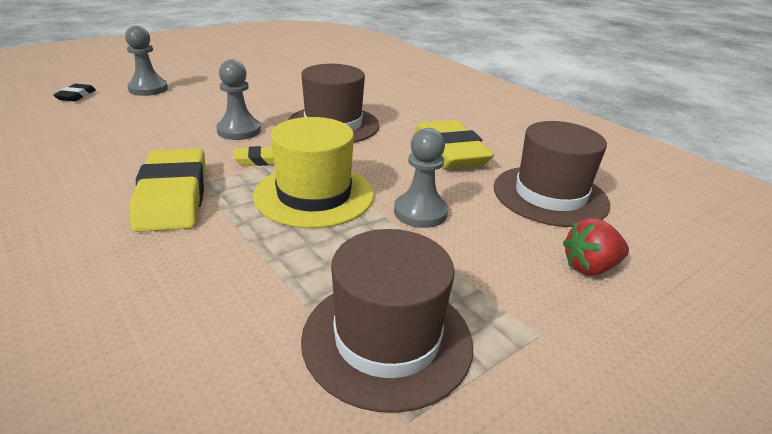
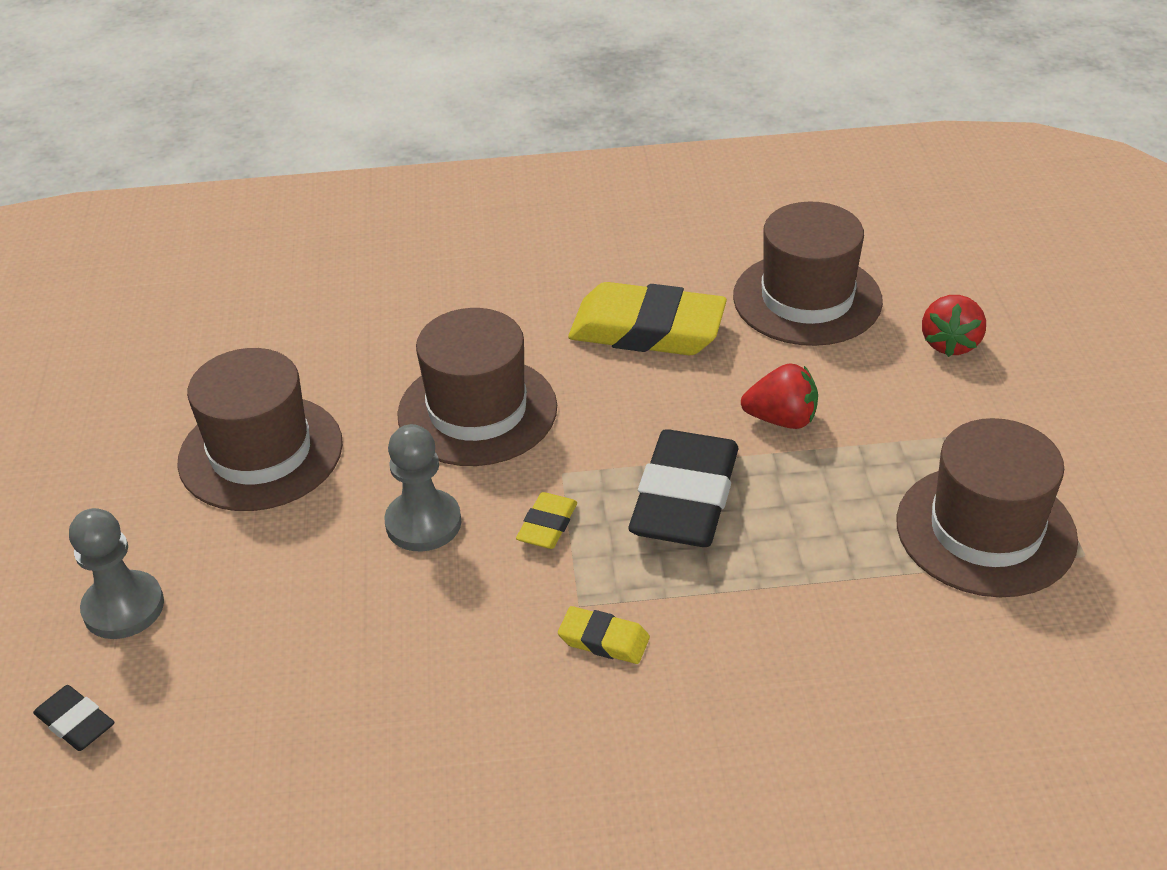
camera: 55 degrees left, 10 degrees up
yellow eraser [130,148,205,232] -> yellow eraser [558,606,650,664], size x0.46
yellow hat [253,117,374,228] -> black eraser [629,429,738,547]
grey pawn [394,128,448,228] -> red strawberry [741,363,818,429]
none -> brown hat [177,348,343,511]

